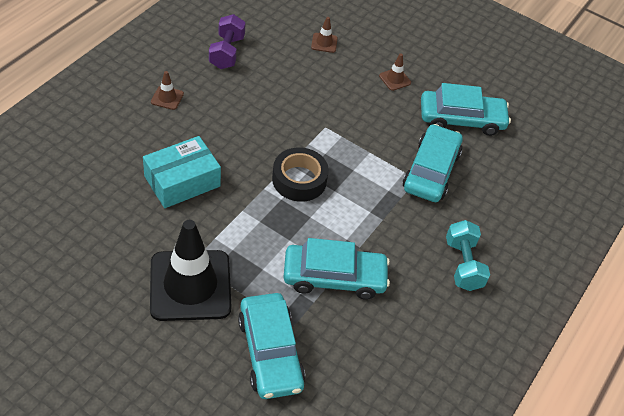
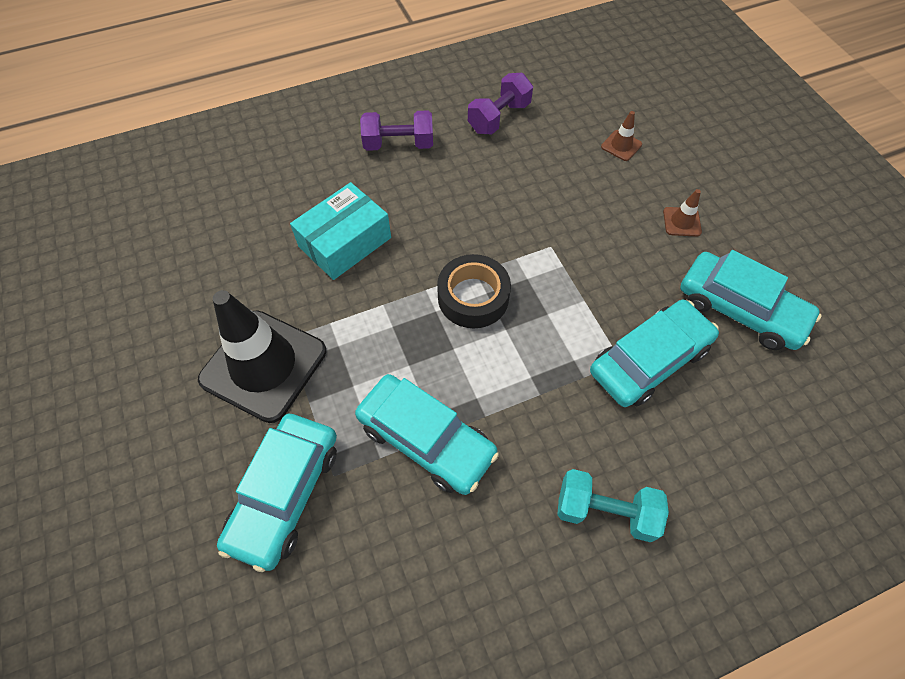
camera: 40 degrees right, 10 degrees up
turquoise box [143,136,221,208] -> turquoise box turned 45 degrees counterclockwise [290,182,391,280]
brown traffic cone [151,71,184,110] -> purple dumbbell [360,110,433,151]
turquoise dumbbell [446,220,490,291] -> turquoise dumbbell turned 75 degrees clockwise [557,469,669,542]

